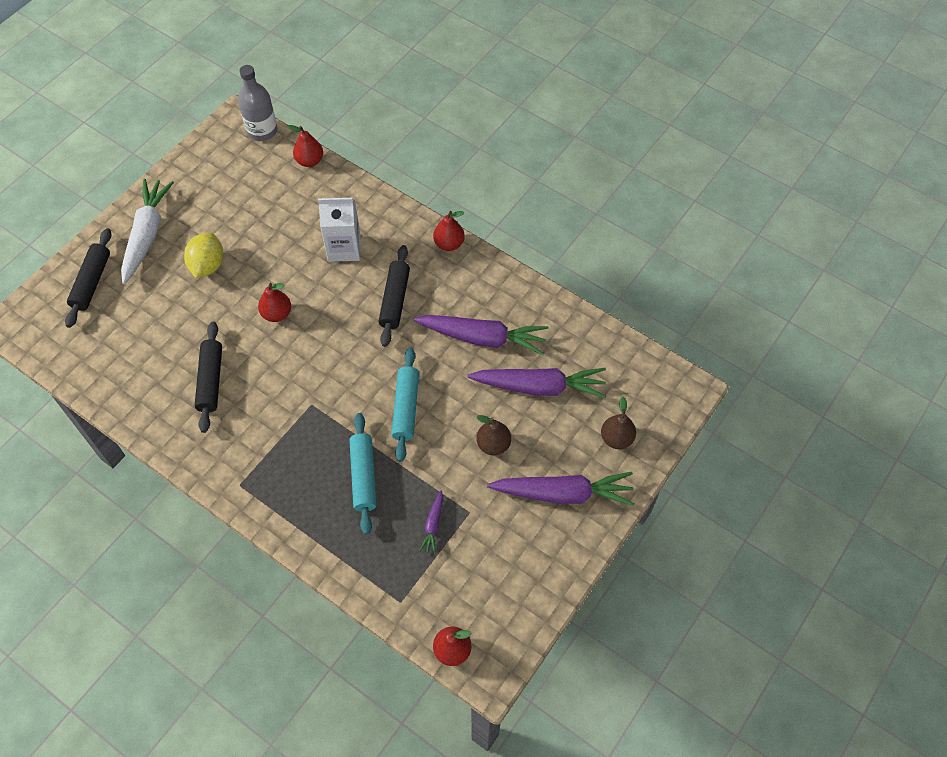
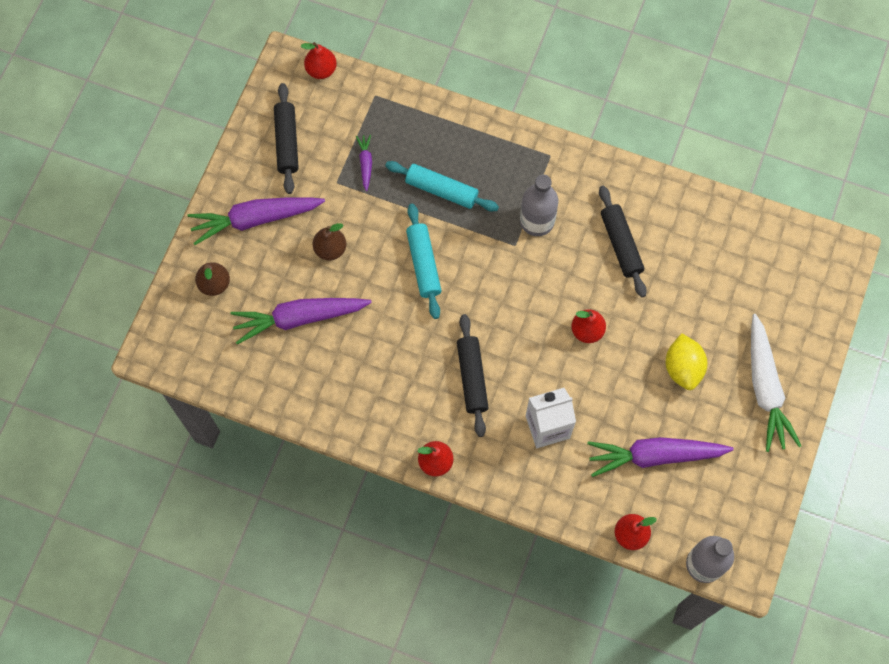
camera: 165 degrees right, 10 degrees up
black rolling pin [65,228,111,328] -> black rolling pin moved to [274,83,299,194]
turquoise rolling pin [349,413,376,535] -> turquoise rolling pin turned 45 degrees counterclockwise [385,161,499,211]
purple carrot [413,315,549,355] -> purple carrot moved to [587,437,734,477]
none -> grey bottle [520,175,558,236]

